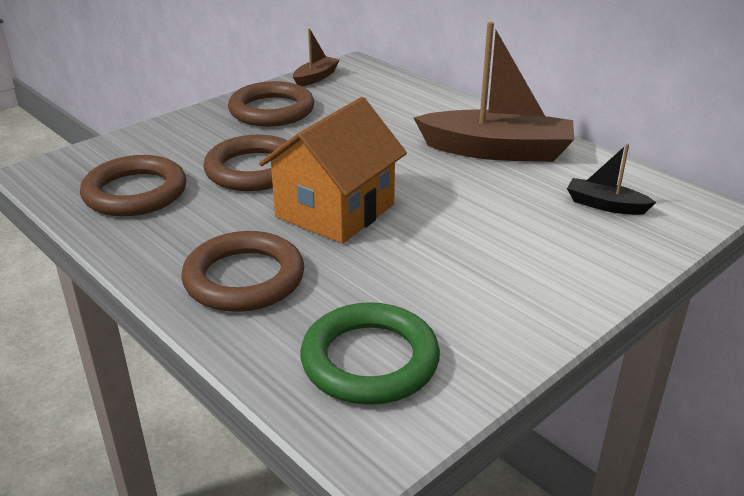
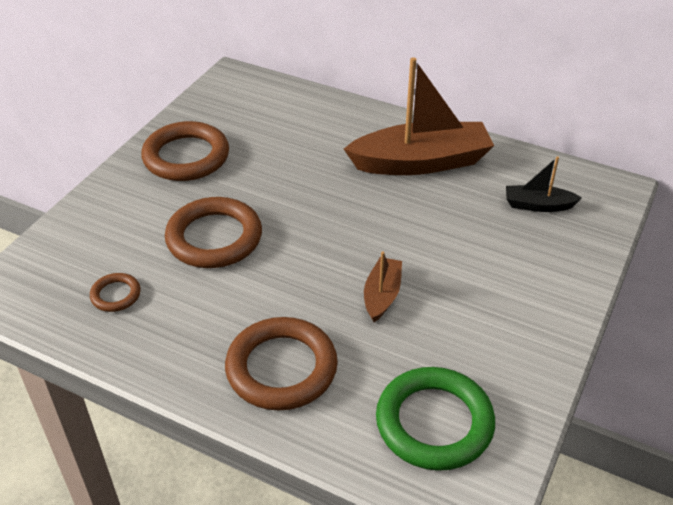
camera: 20 degrees left, 10 degrees up
brown ring [80,155,187,216] -> brown ring [90,273,141,312], size x0.49
orange house [259,97,407,244] -> none
brown boat [293,28,340,87] -> brown boat moved to [364,252,402,322]

